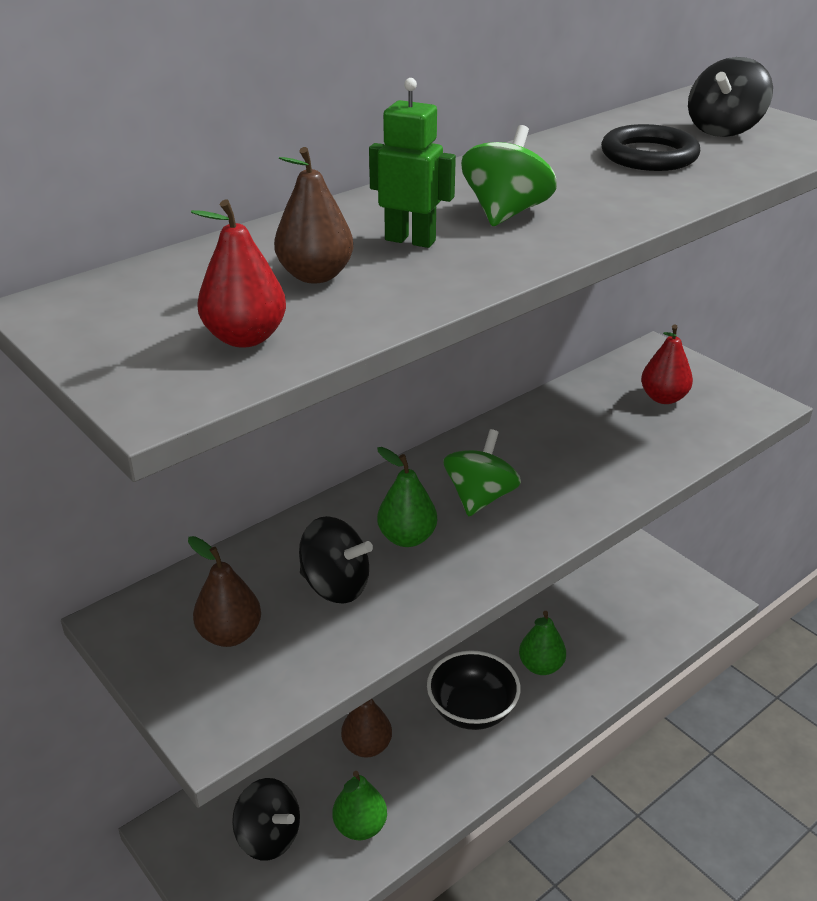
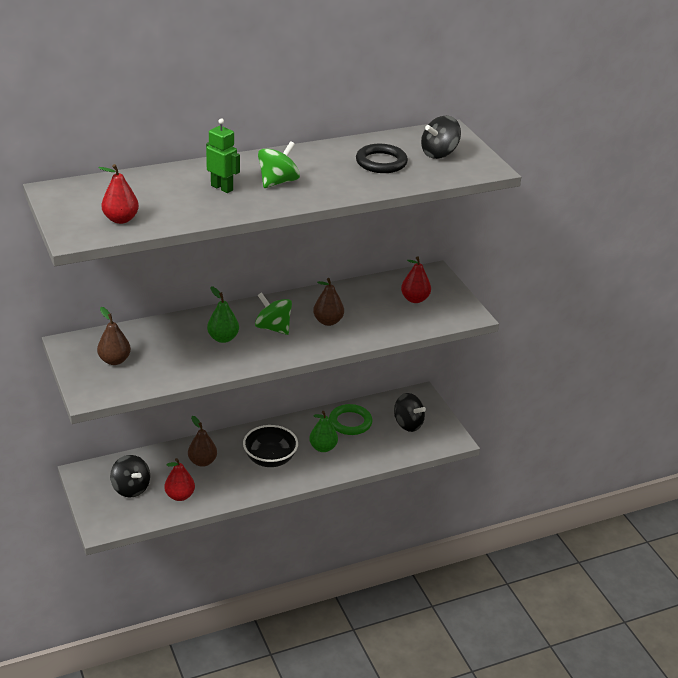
camera: 15 degrees right, 0 degrees up
brown pear [274,147,353,284] -> brown pear moved to [313,278,344,326]
black spinning top [299,516,373,604] -> black spinning top moved to [394,393,426,432]
green pear [333,771,387,840] -> red pear [164,458,195,501]
green spinning top [443,429,521,516] -> green spinning top turned 90 degrees counterclockwise [255,292,292,335]
none -> green ring [329,404,373,435]

